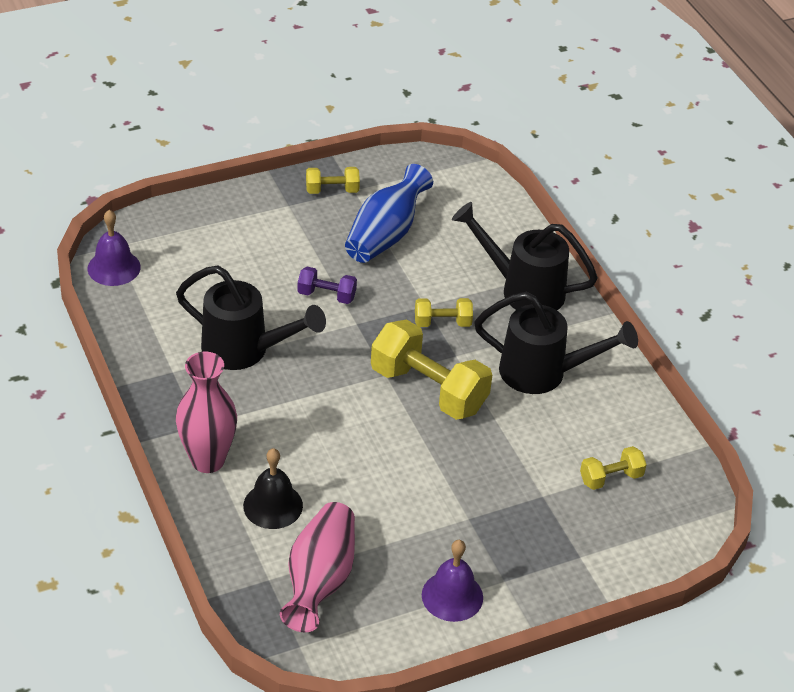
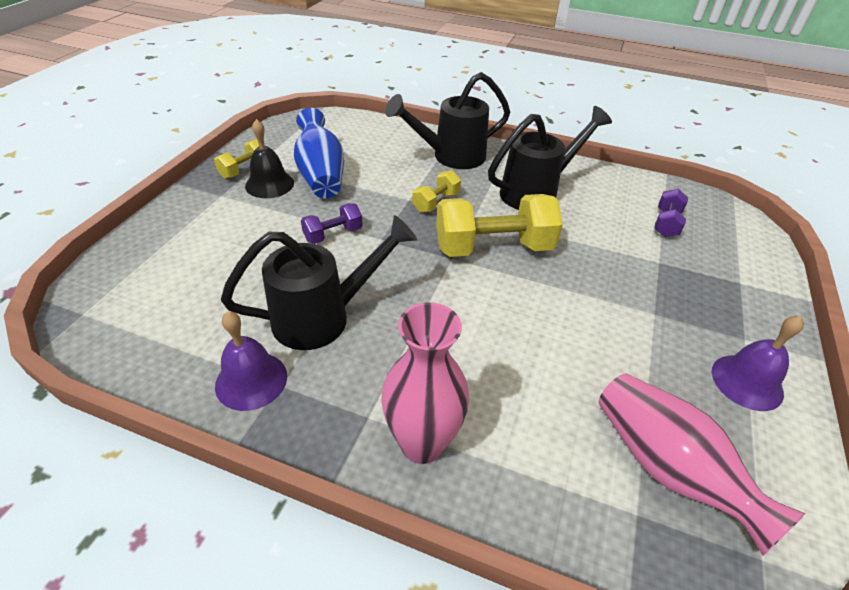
camera: 45 degrees left, 0 degrees up
purple bell [88,210,141,286] -> purple bell moved to [215,311,287,411]
black bell [243,448,303,529] -> black bell moved to [245,119,294,198]
yellow dumbbell [580,446,647,490] -> purple dumbbell [654,189,688,237]

